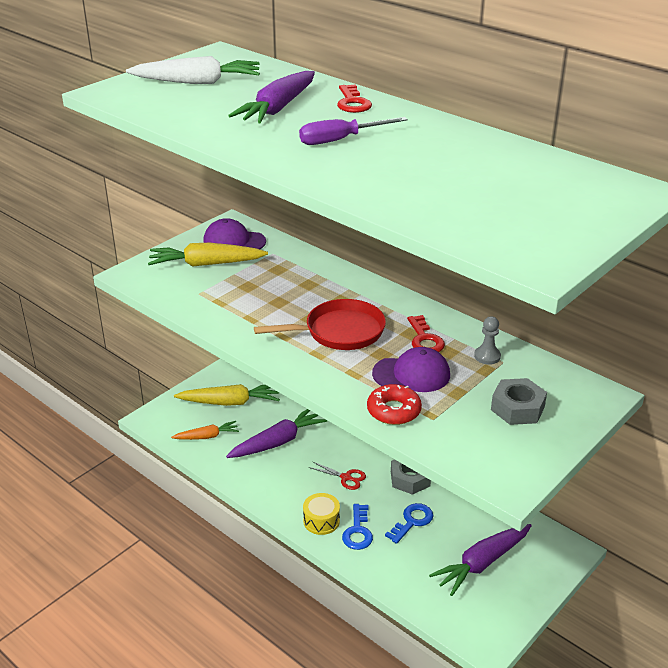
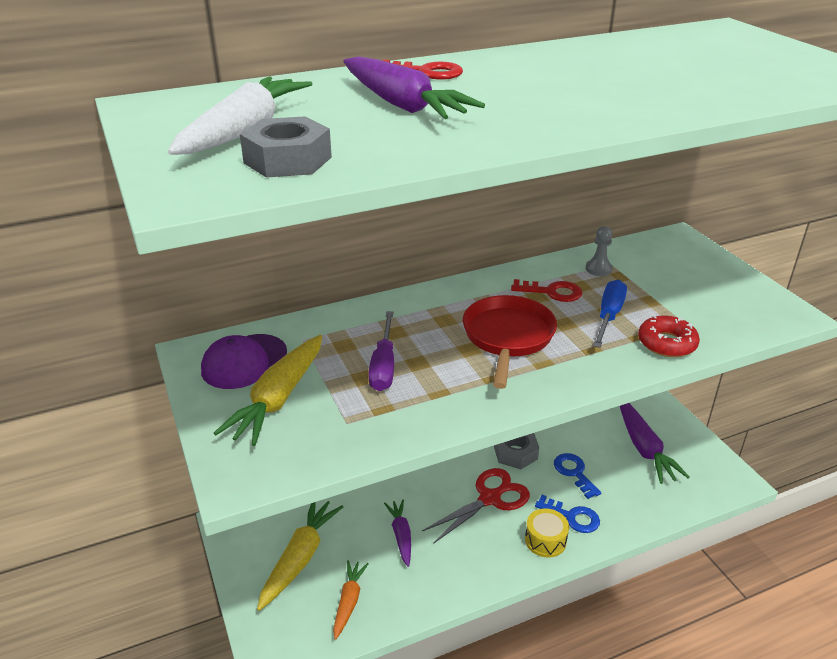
camera: 65 degrees left, 0 degrees up
purple carrot [226,409,327,458] -> purple carrot [384,500,411,567], size x0.61
purple screwdriver [299,117,408,145] -> purple screwdriver moved to [368,311,394,391]
red scissors [309,461,366,490] -> red scissors [422,468,530,544], size x1.78
purple cap [372,347,450,392] -> blue screwdriver [593,280,627,348]
grey nut [491,378,547,425] -> grey nut moved to [240,116,332,178]

